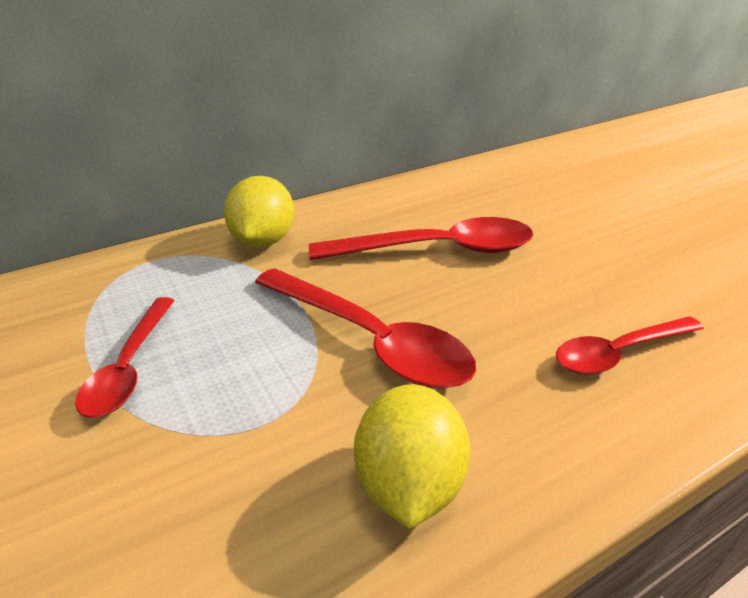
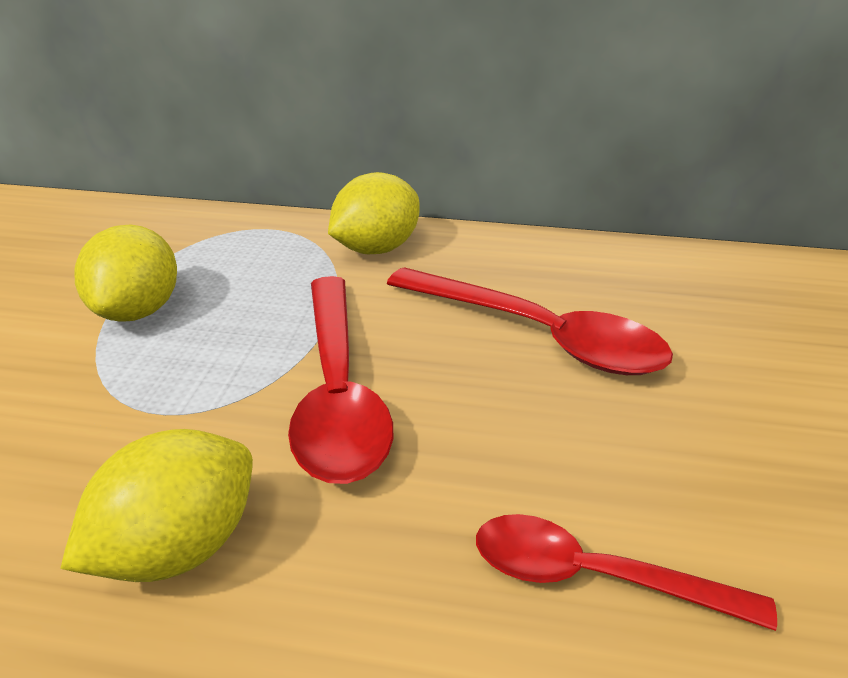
camera: 40 degrees right, 0 degrees up
red spoon [75,297,175,418] -> yellow lemon [74,225,177,322]

